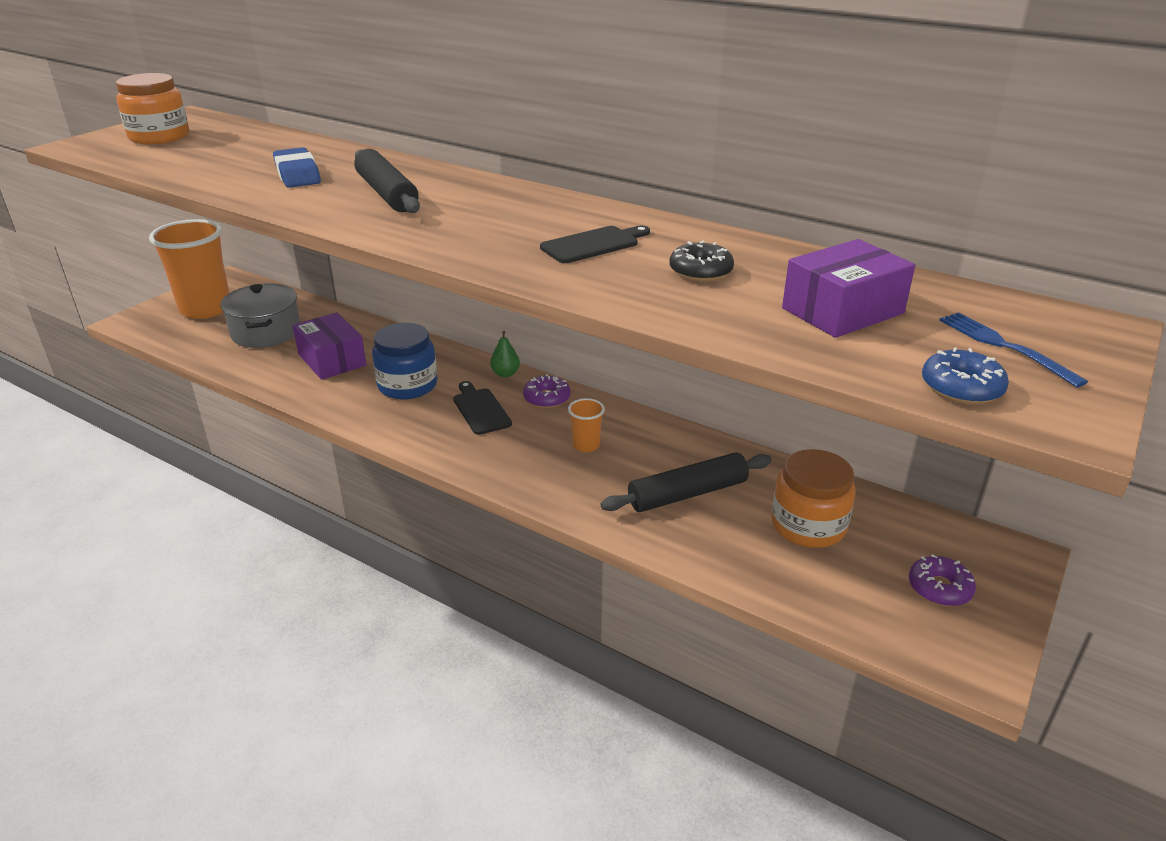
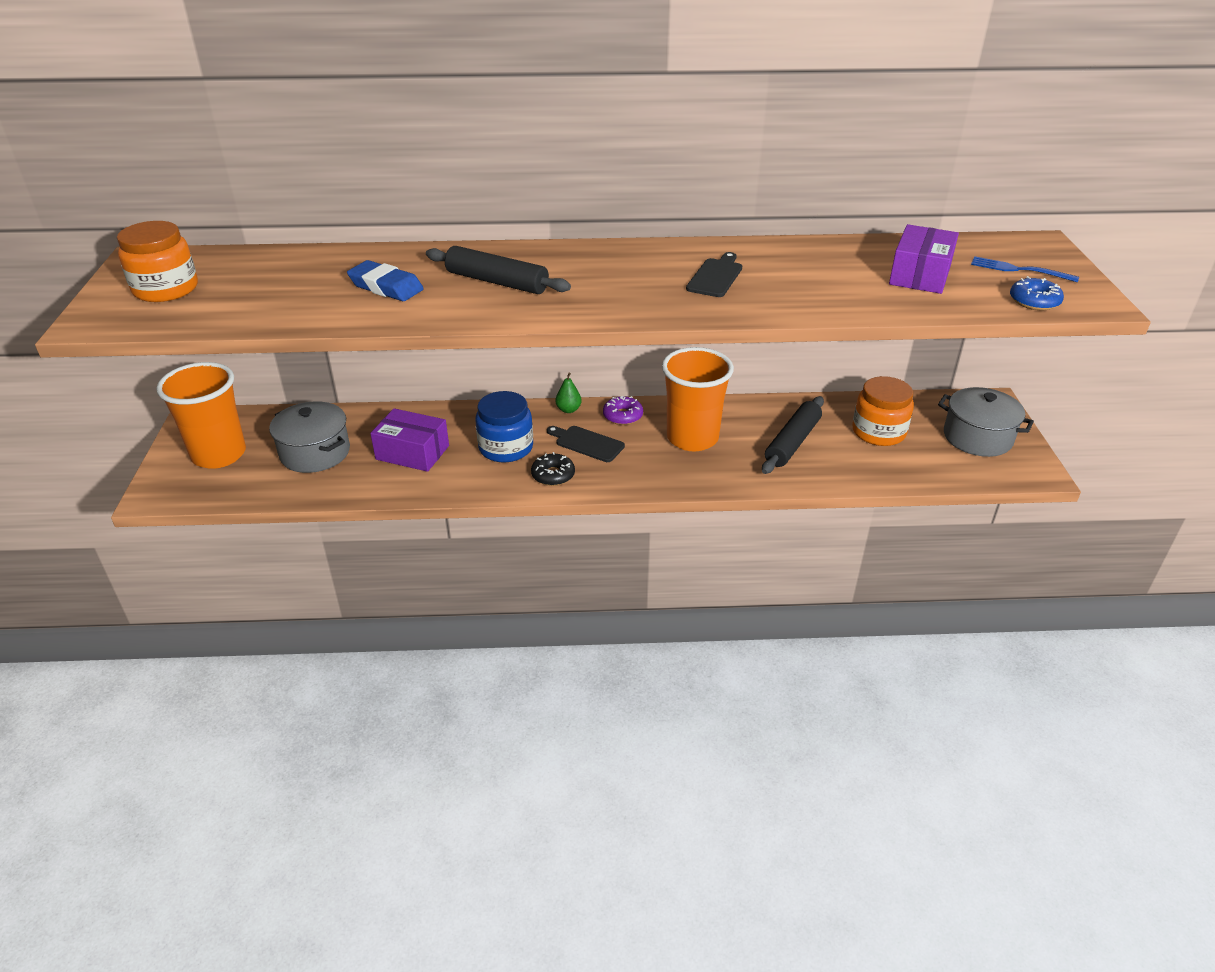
camera: 35 degrees left, 5 degrees up
orange cup [568,398,605,452] -> orange cup [662,347,734,451], size x2.32
black donut [669,241,734,282] -> black donut moved to [531,452,575,486]
purple donut [909,554,976,606] -> grey pot [938,387,1034,457]

